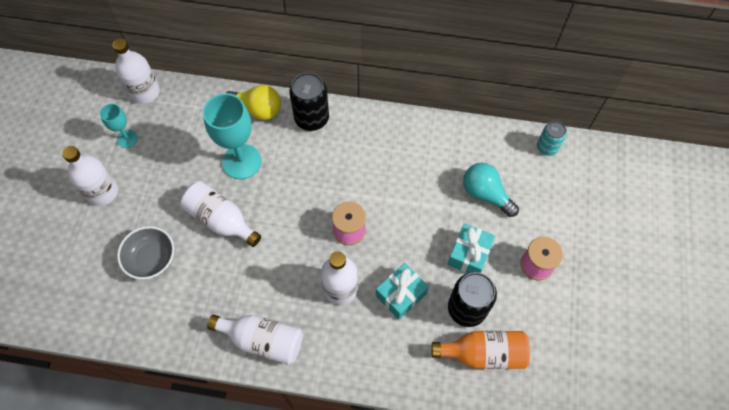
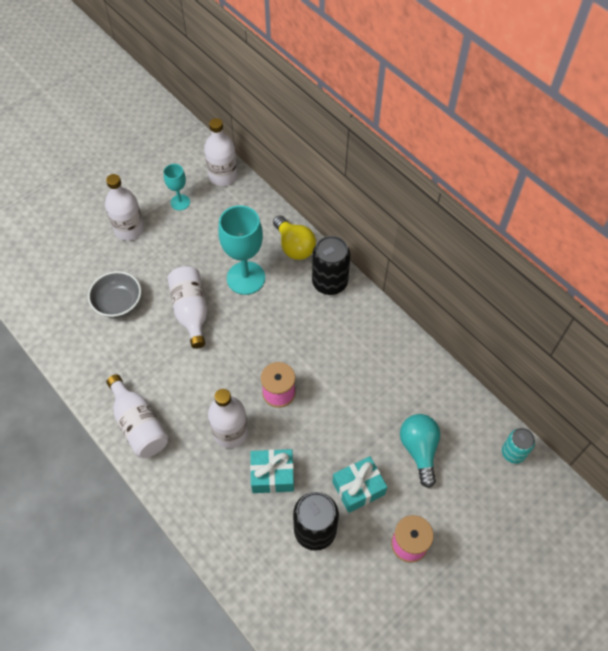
camera: 40 degrees right, 5 degrees down
orange bottle [431,331,530,369] -> none

